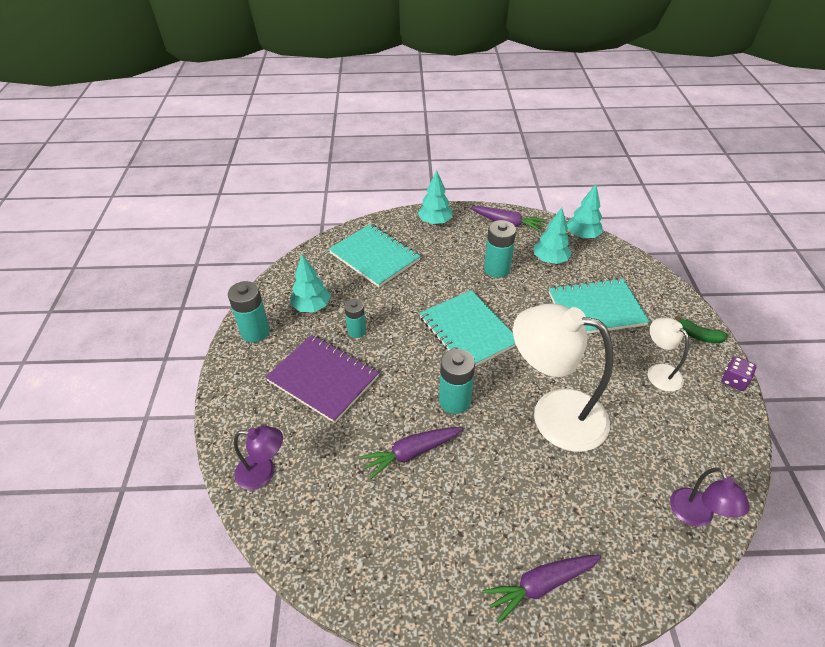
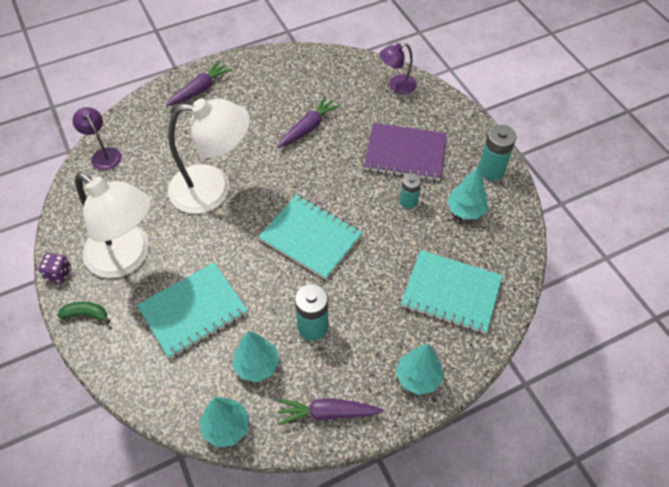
camera: 155 degrees right, 10 degrees up
turquoise battery [439,349,475,414] -> none
white lamp [648,318,689,392] -> white lamp [75,173,151,278], size x2.02

